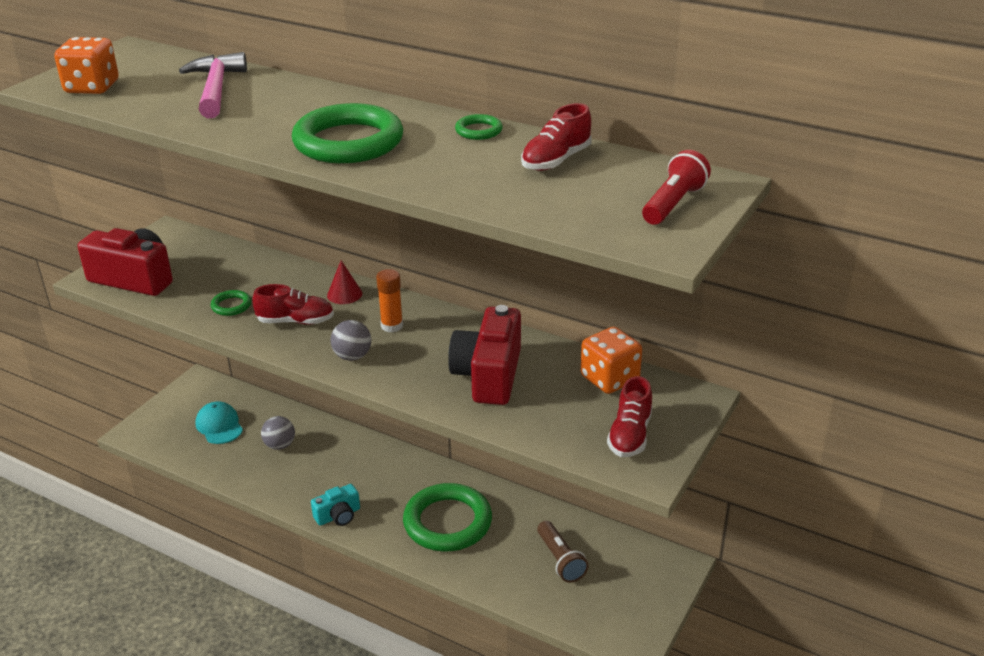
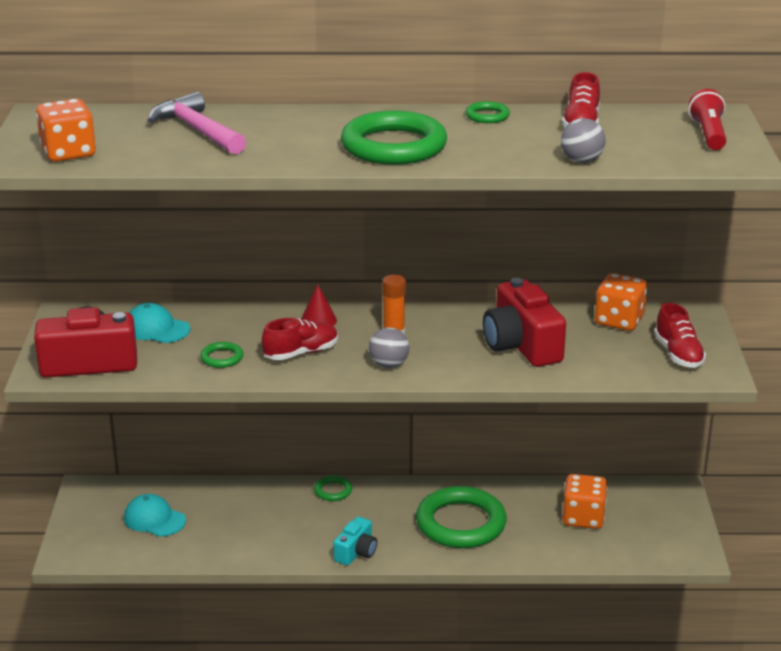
camera: 30 degrees left, 5 degrees down
grey ball [261,416,295,450] -> grey ball moved to [561,118,606,163]
brown flashlight [537,521,589,583] -> orange dice [562,474,608,529]
none -> turquoise cap [129,303,190,343]
none -> green ring [314,475,352,501]

